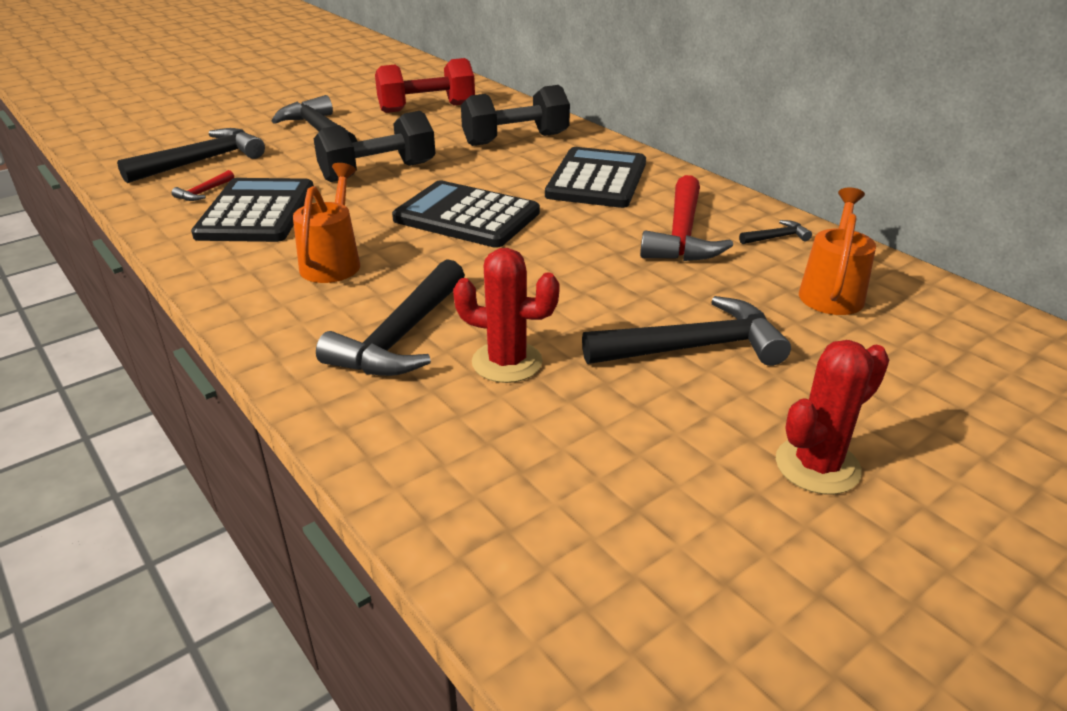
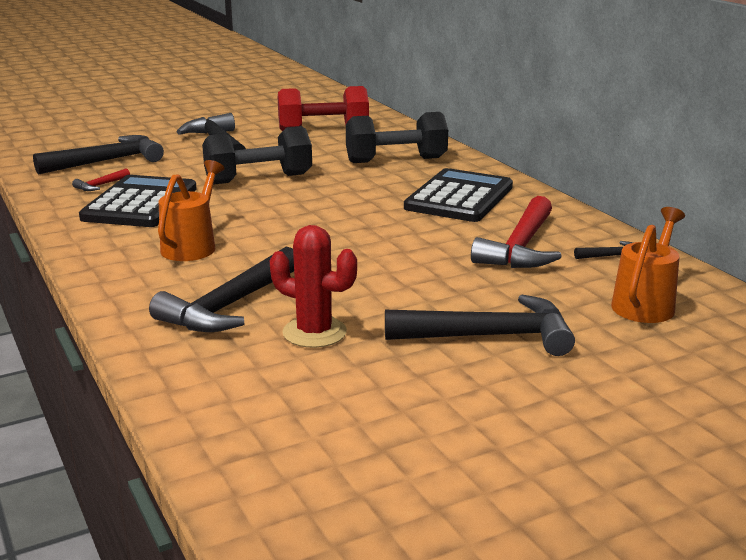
camera: 10 degrees right, 10 degrees down
black calculator [392,180,540,248] -> none
red cactus [776,340,889,495] -> none

